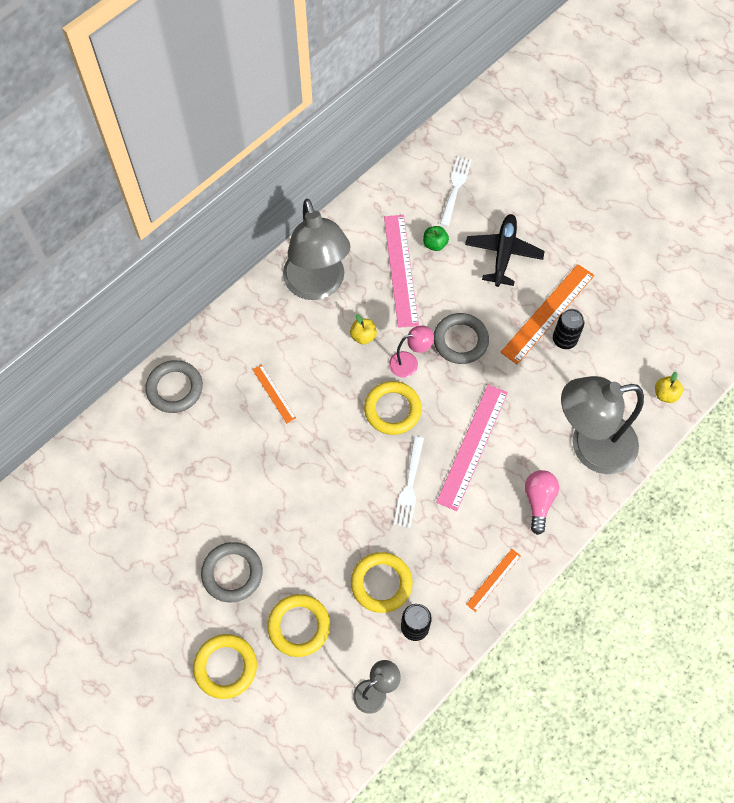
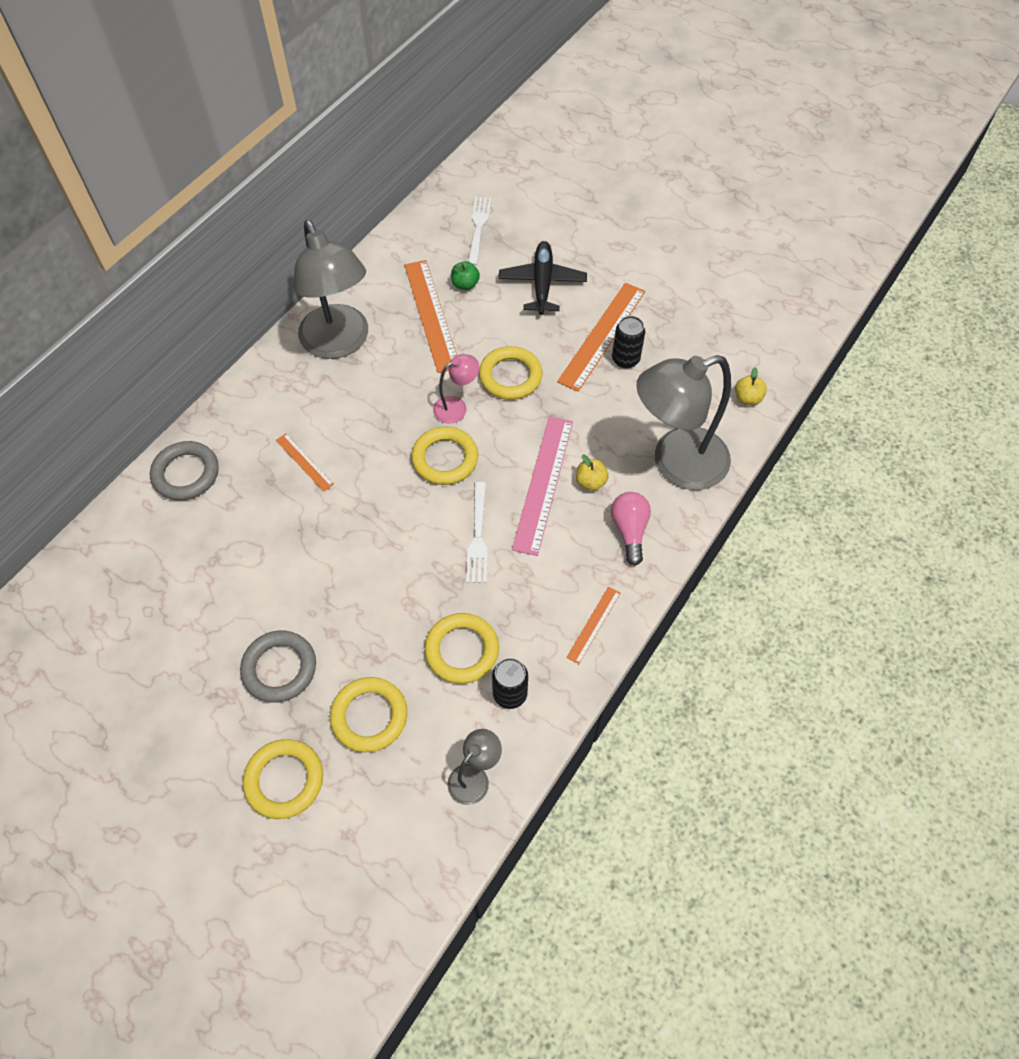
camera: 10 degrees left, 5 degrees down
yellow apple [350,314,377,344] -> yellow apple moved to [576,455,609,491]
pink ruler [384,215,419,328] -> orange ruler [404,260,457,373]
grey ring [434,313,489,364] -> yellow ring [479,346,542,400]

